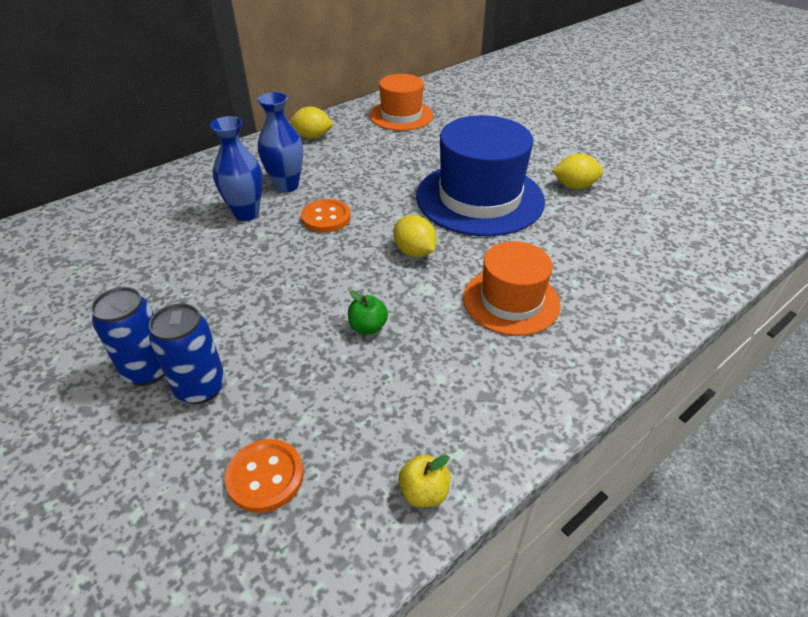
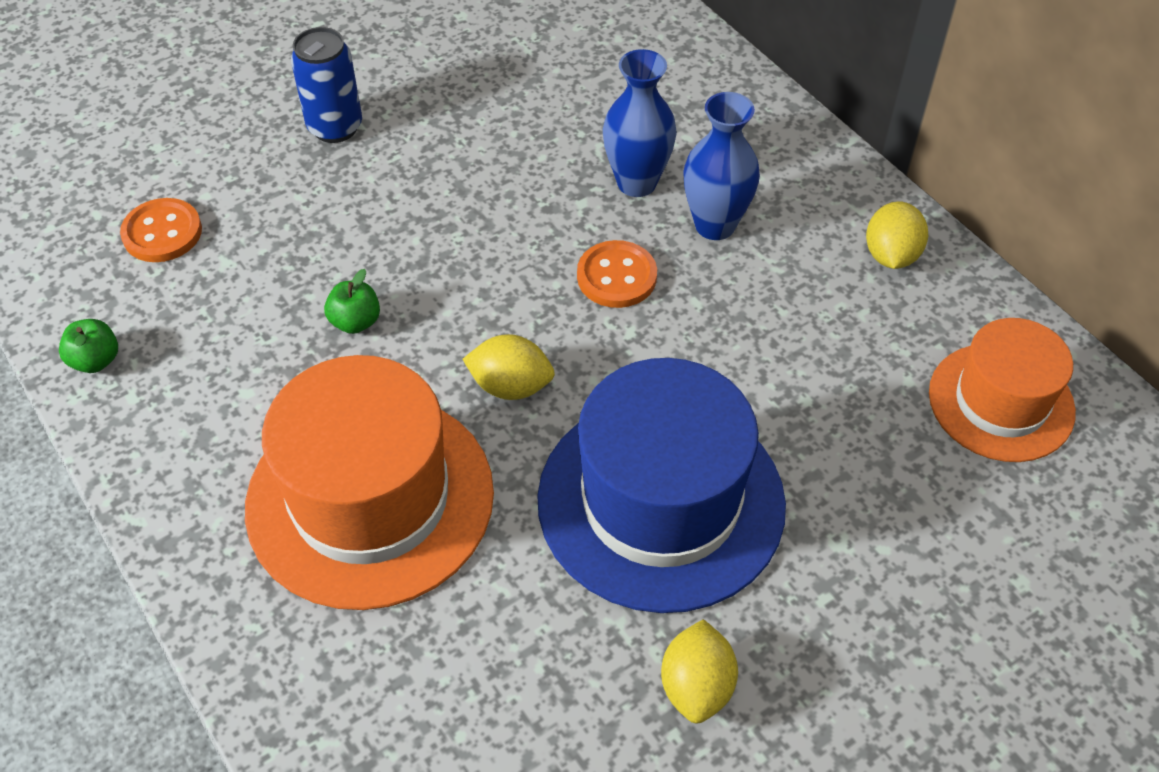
camera: 95 degrees right, 10 degrees up
blue can [149,303,225,404] -> none
yellow lemon [393,215,437,257] -> yellow lemon turned 45 degrees clockwise [463,334,555,400]
yellow apple [398,455,451,507] -> green apple [59,319,118,373]
orange hat [463,241,561,336] -> orange hat [245,355,494,610], size x1.63

